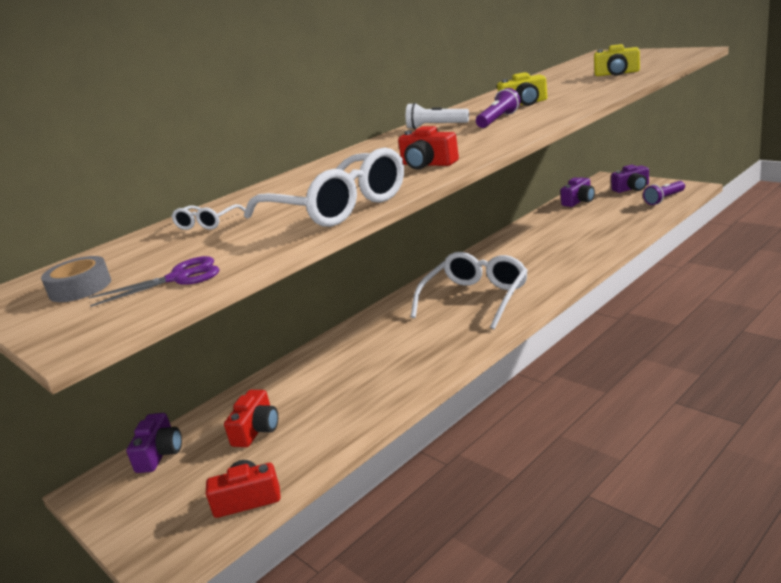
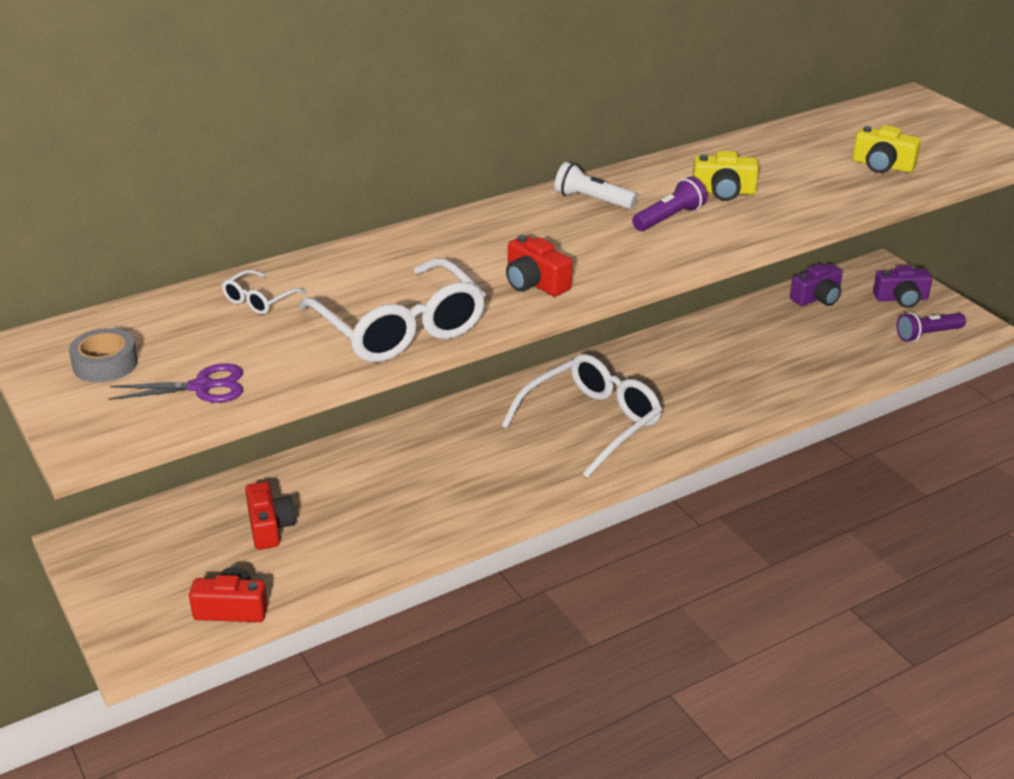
camera: 10 degrees right, 10 degrees up
purple camera [126,413,182,473] -> none
red camera [224,390,278,447] -> red camera turned 45 degrees counterclockwise [245,482,295,550]

